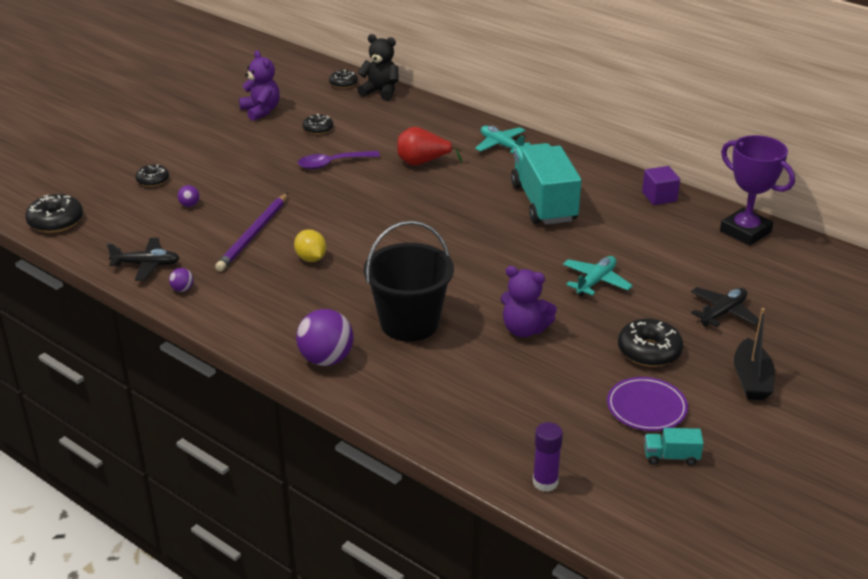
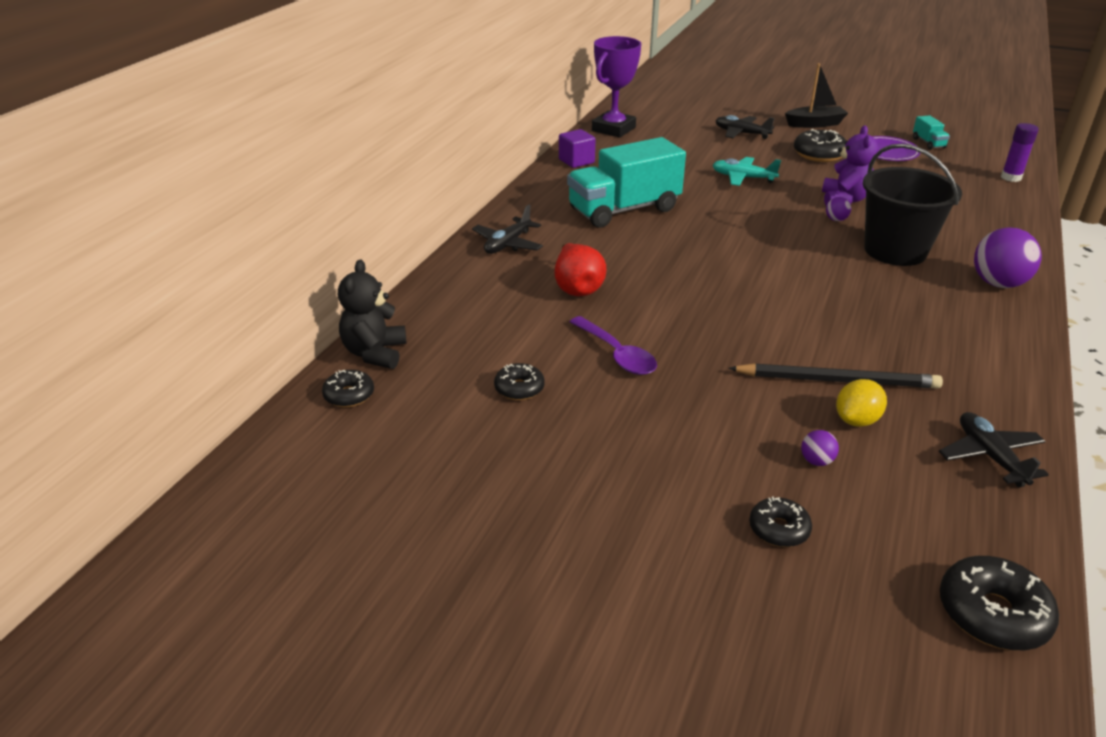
camera: 105 degrees left, 0 degrees up
purple ball [169,268,194,292] -> purple ball moved to [826,197,851,221]
purple pencil [215,193,288,271] -> black pencil [728,363,943,389]
purple teddy bear [239,51,280,121] -> none
yellow lemon [294,229,326,262] -> yellow lemon moved to [836,379,887,427]
turquoise plane [475,126,531,153] -> black plane [472,205,543,254]

